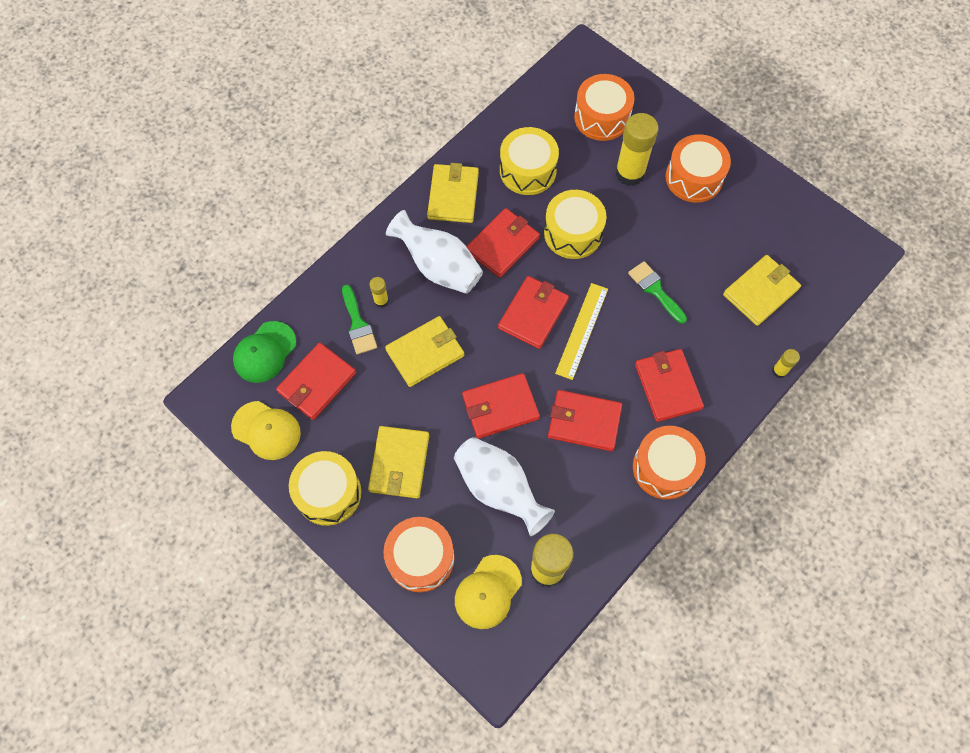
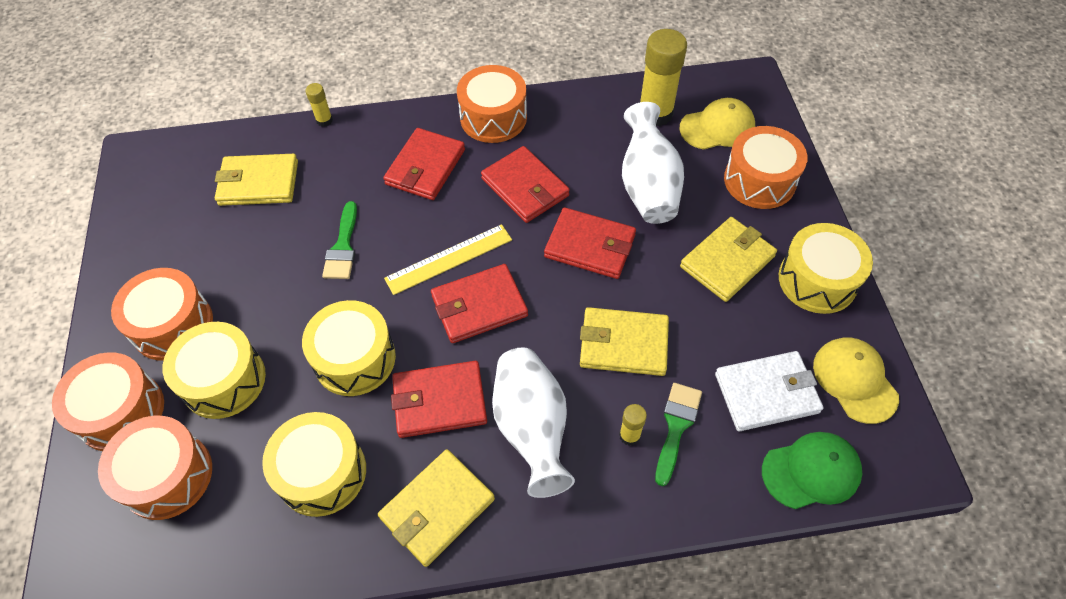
camera: 140 degrees left, 10 degrees down
red wallet [276,343,356,420] -> white wallet [715,351,824,431]
yellow glue stick [615,113,659,186] -> yellow drum [163,322,266,419]
none -> orange drum [52,352,164,451]

